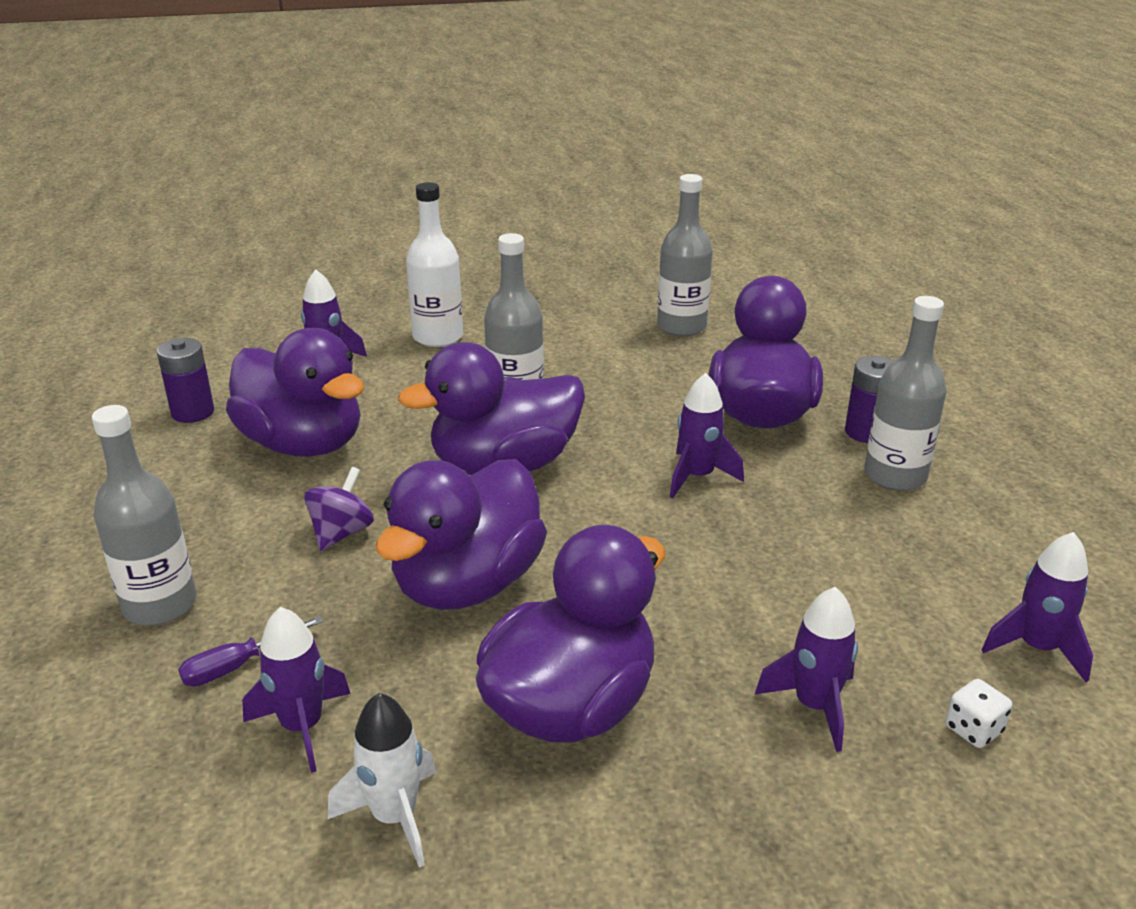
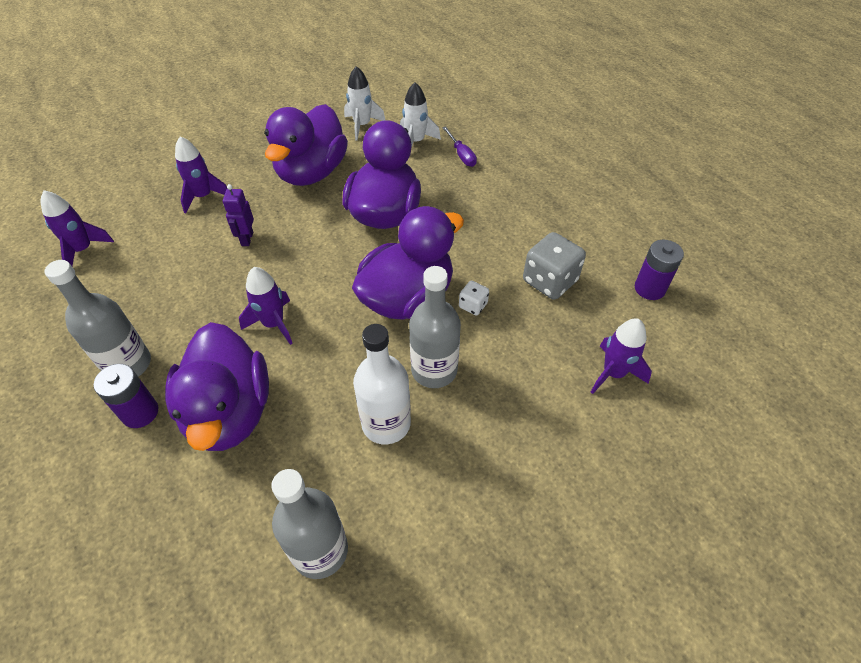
camera: 160 degrees right, 20 degrees up
grey bottle [92,405,196,625] -> none
purple screwdriver [178,616,324,686] -> purple screwdriver turned 120 degrees clockwise [442,126,477,167]
purple duck [226,328,364,457] -> grey dice [523,232,586,300]
purple rocket [242,607,351,773] -> white rocket [400,82,441,148]
purple spinning top [304,467,374,551] -> none
white bottle [406,182,463,347] -> white bottle moved to [353,324,411,444]
white dice [945,679,1012,748] -> white dice moved to [459,281,489,316]
none -> purple robot [223,184,254,246]

